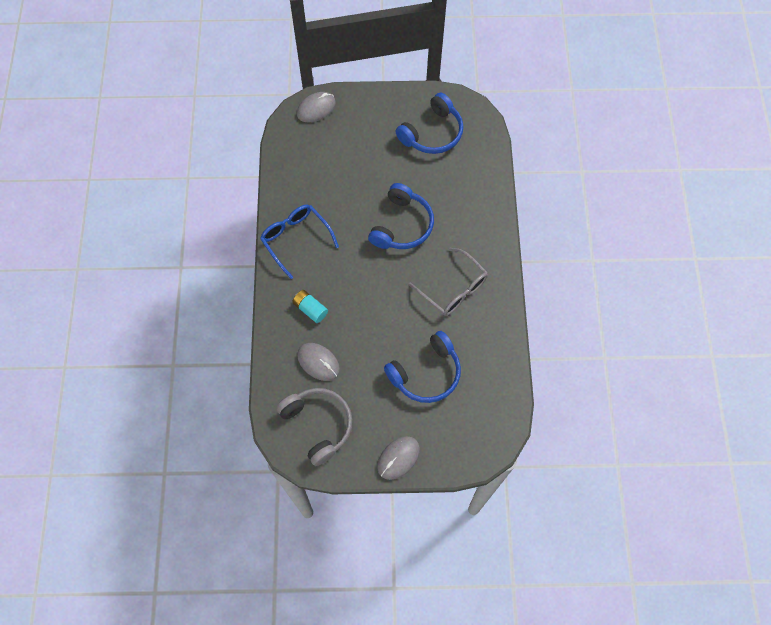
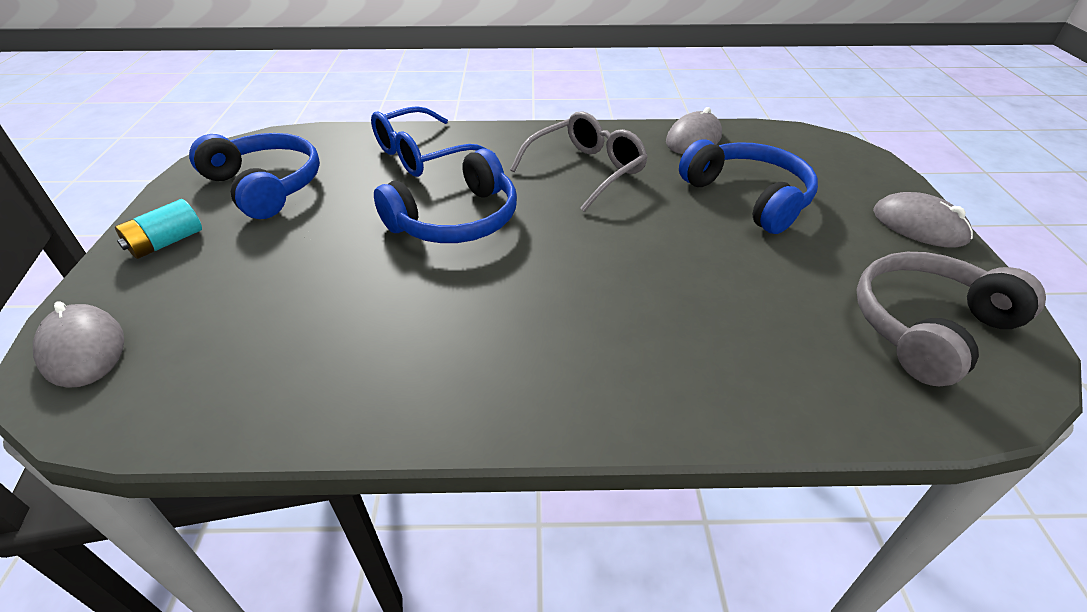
camera: 90 degrees left, 25 degrees down
blue glasses [260,205,339,279] -> blue glasses moved to [371,106,495,177]
turquoise battery [293,290,328,323] -> turquoise battery moved to [115,199,202,259]
grey mouse [297,343,340,381] -> grey mouse moved to [666,107,722,154]
blue headphones [368,183,434,249] -> blue headphones turned 120 degrees clockwise [374,149,517,243]

